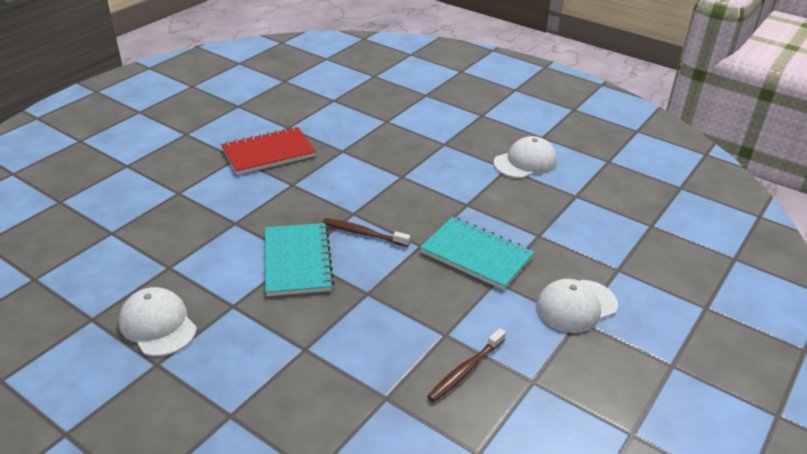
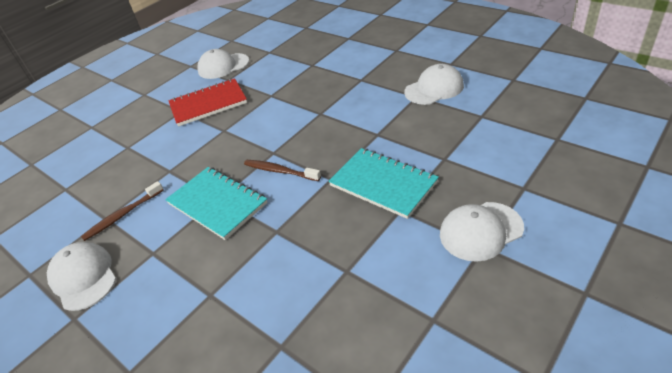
camera: 10 degrees right, 5 degrees up
turquoise notebook [265,223,334,296] -> turquoise notebook turned 45 degrees counterclockwise [165,167,268,240]
brown toothbrush [427,328,506,402] -> brown toothbrush moved to [81,181,164,241]
none -> white cap [197,49,249,79]

